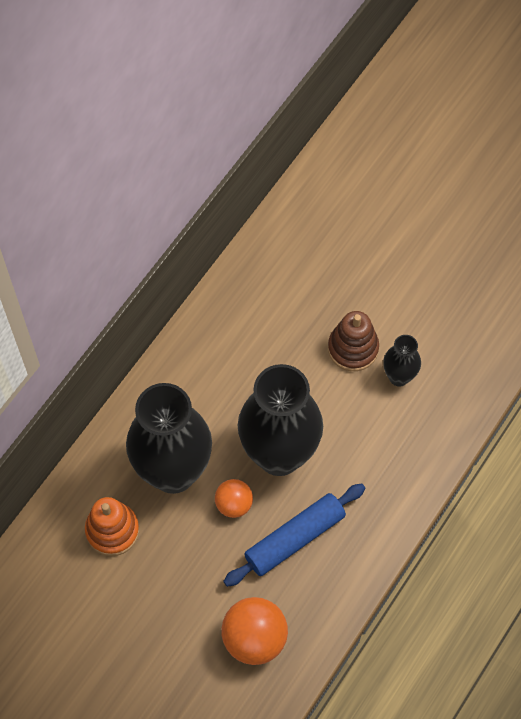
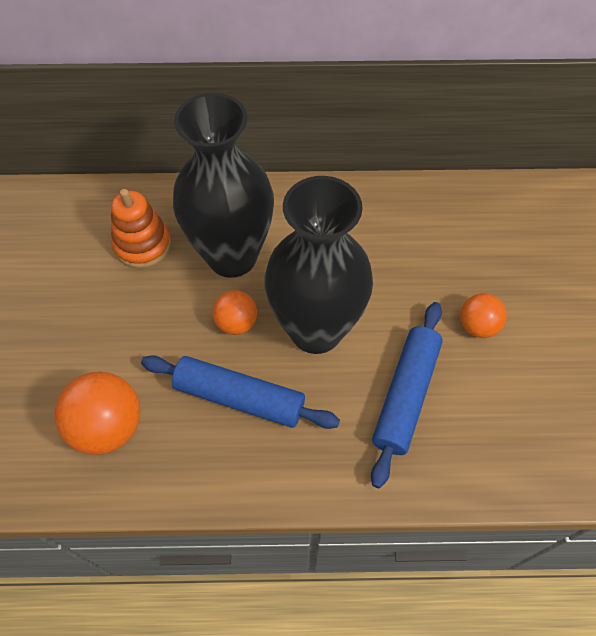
camera: 55 degrees right, 5 degrees down
brown stacking toy [328,311,379,371] -> orange ball [460,293,507,338]
black vase [383,335,421,386] -> none
none -> blue rolling pin [371,302,443,488]

